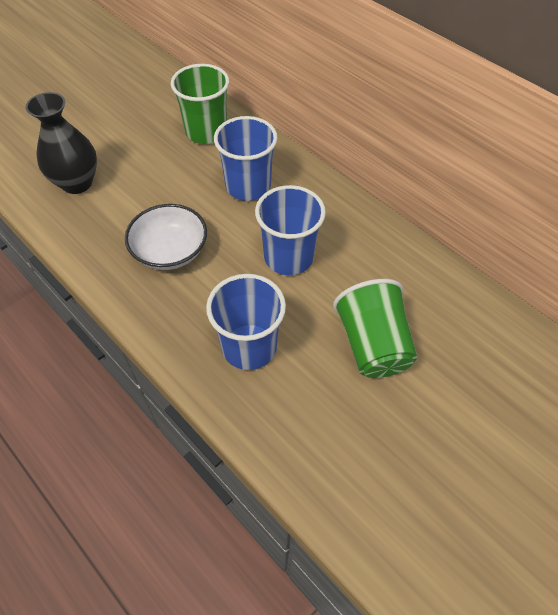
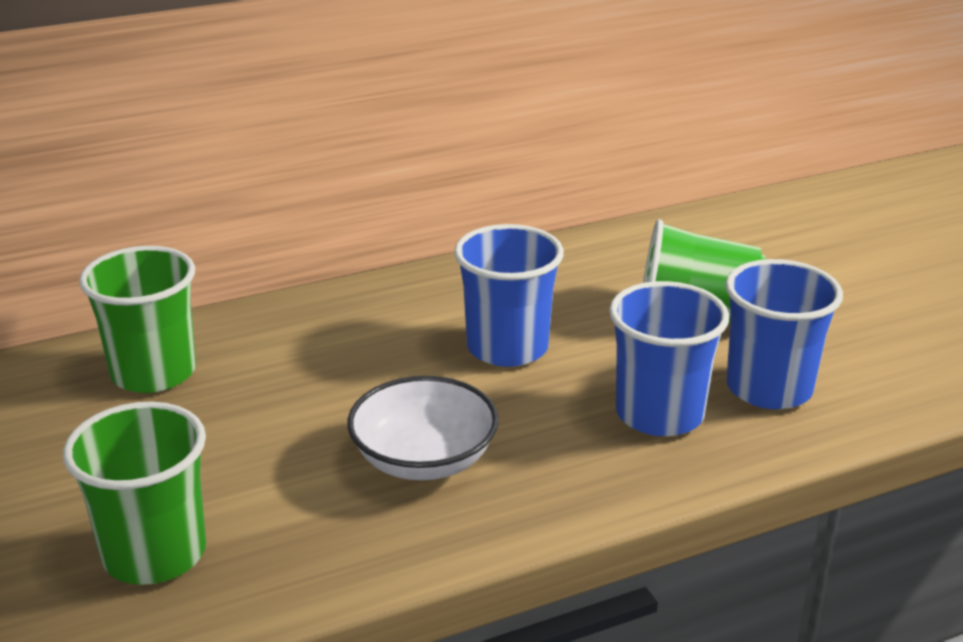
camera: 70 degrees left, 25 degrees down
black vase [25,92,97,194] -> green cup [63,402,206,585]
blue cup [214,116,278,201] -> blue cup moved to [725,259,843,409]

